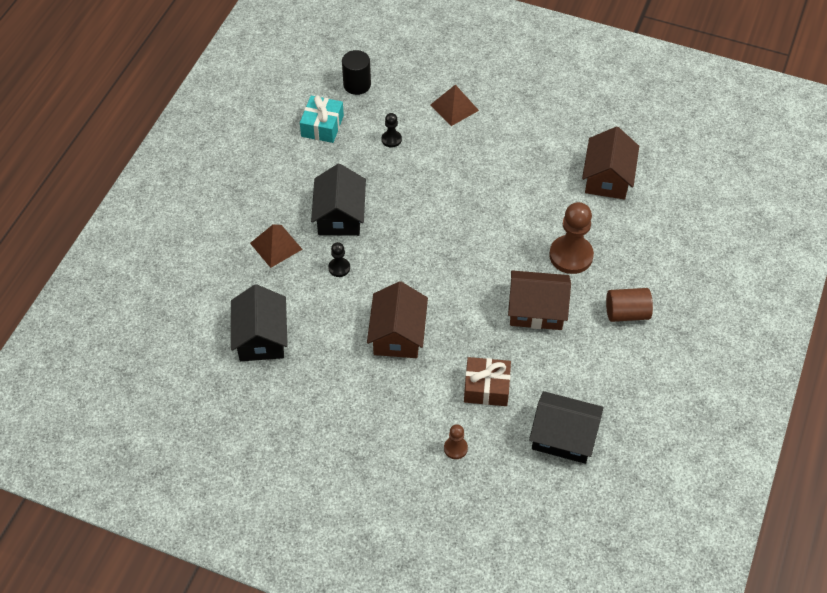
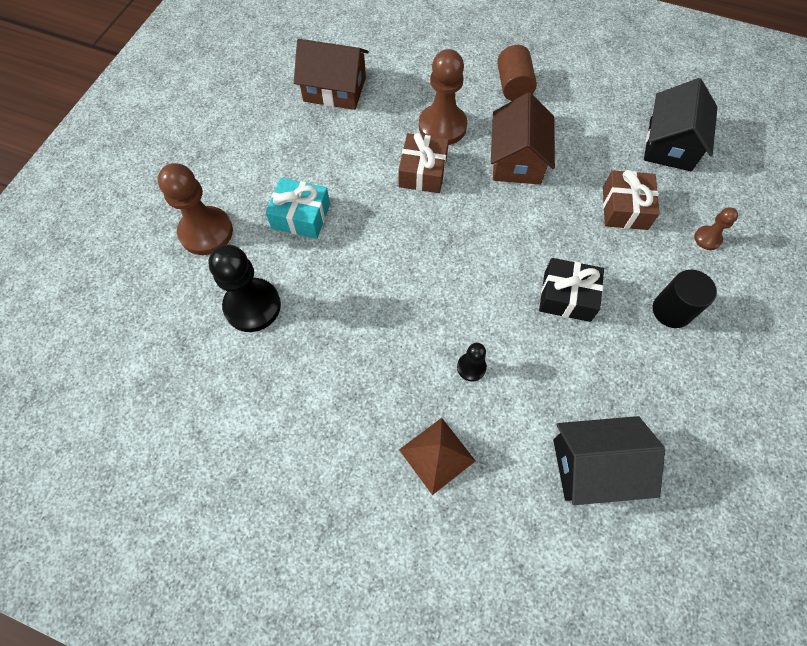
camera: 90 degrees left, 10 degrees up
turquoise gift [300,96,344,143] -> turquoise gift moved to [265,178,330,239]
black house [311,164,366,236] -> none
black cylinder [342,50,371,95] -> black cylinder moved to [653,270,717,328]
brown house [367,281,428,358] -> black gift [539,258,604,322]
black pawn [382,113,402,147] -> black pawn [208,245,281,332], size x2.02
brown pyramid [430,85,479,126] -> brown pawn [157,163,233,255]
none -> brown gift [398,133,449,193]

